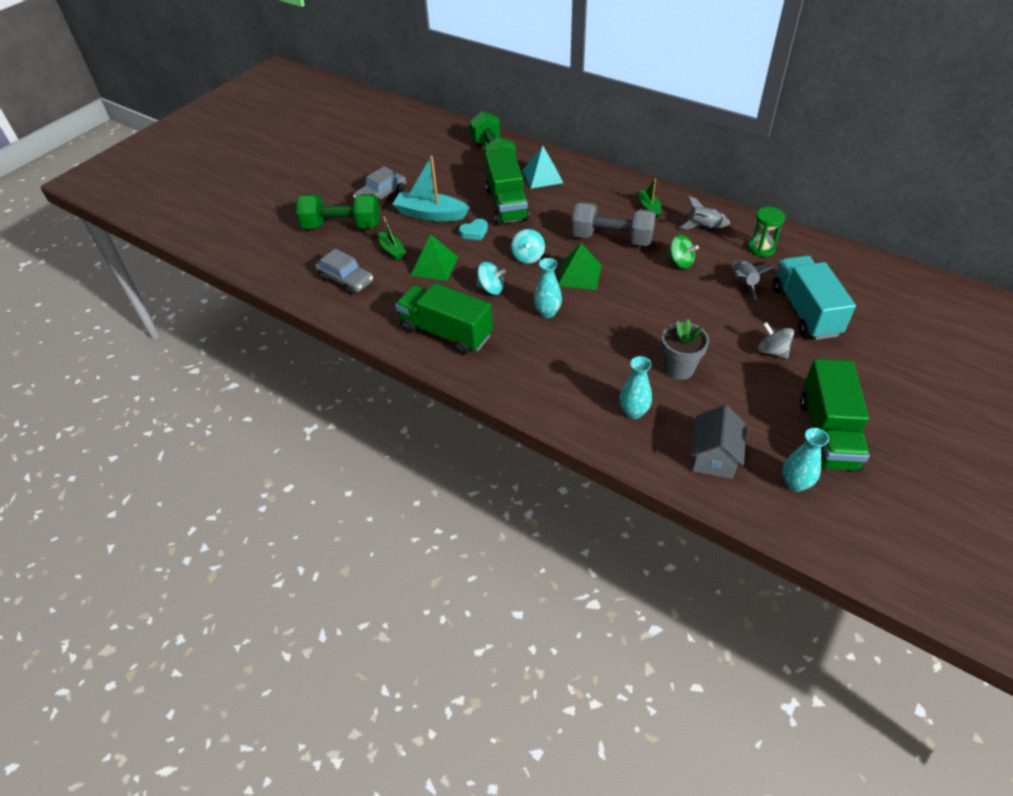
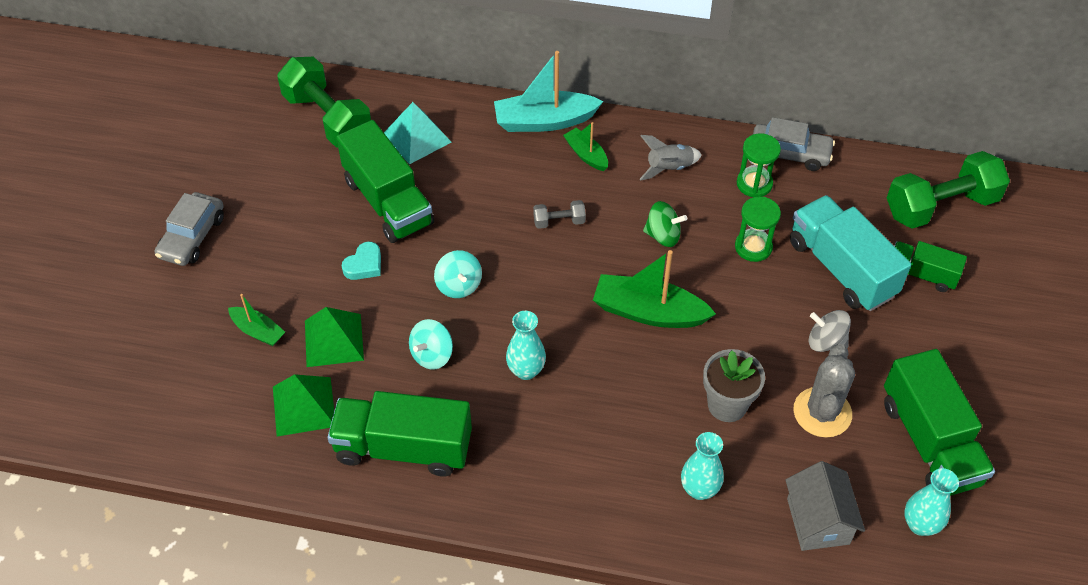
camera: 25 degrees left, 5 degrees up
green dumbbell [296,194,380,229] -> green dumbbell moved to [887,151,1010,229]
grey car [315,249,373,295] -> grey car moved to [753,117,835,171]
turquoise boat [393,156,470,221] -> turquoise boat moved to [494,51,603,132]
turquoise spinning top [476,262,506,295] -> turquoise spinning top turned 135 degrees clockwise [409,319,453,370]
green pyramid [558,243,601,290] -> green pyramid moved to [273,374,334,436]
grey dumbbell [572,202,656,246] -> grey dumbbell [533,200,586,229], size x0.45
grey rocket [732,260,773,300] -> green hourglass [735,196,781,262]
none -> green boat [593,250,716,328]
none -> grey cactus [793,344,855,438]
none -> green truck [895,241,967,292]

